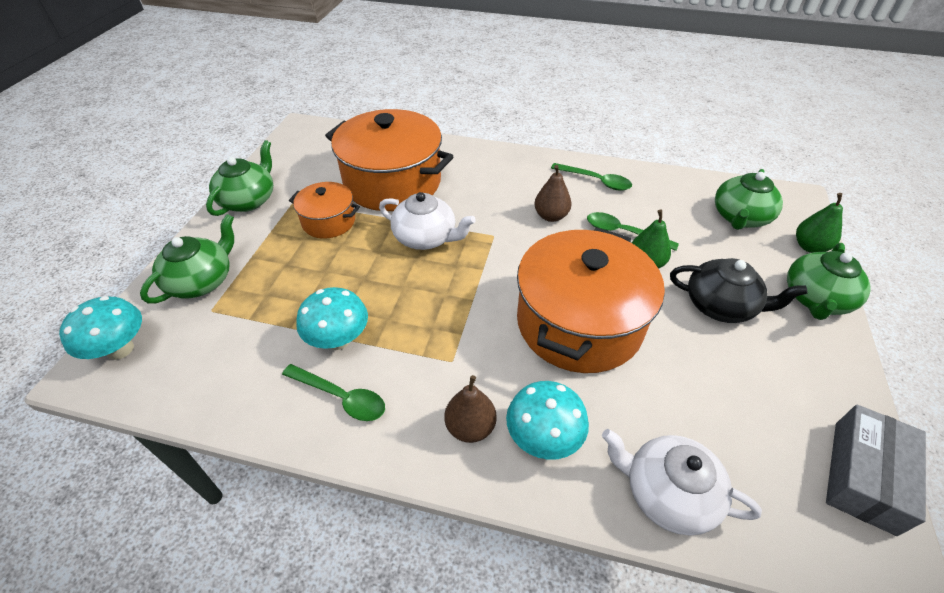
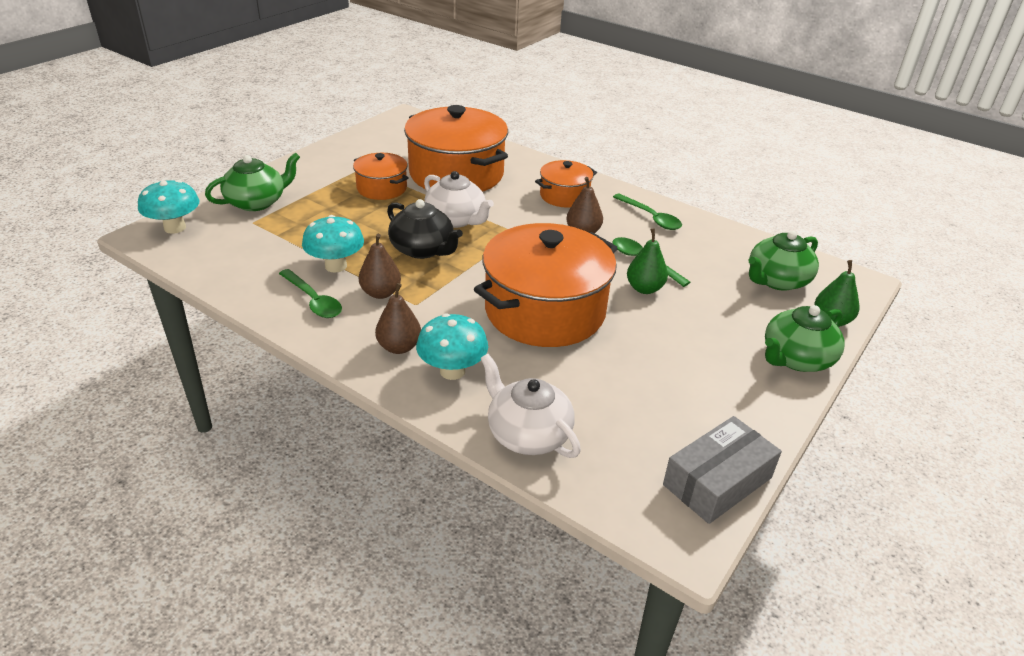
camera: 20 degrees right, 10 degrees down
green teapot [206,140,273,216] -> none
black teapot [670,258,807,323] -> black teapot moved to [387,199,463,259]
none -> brown pear [359,234,401,299]
none -> orange pot [535,160,597,208]

